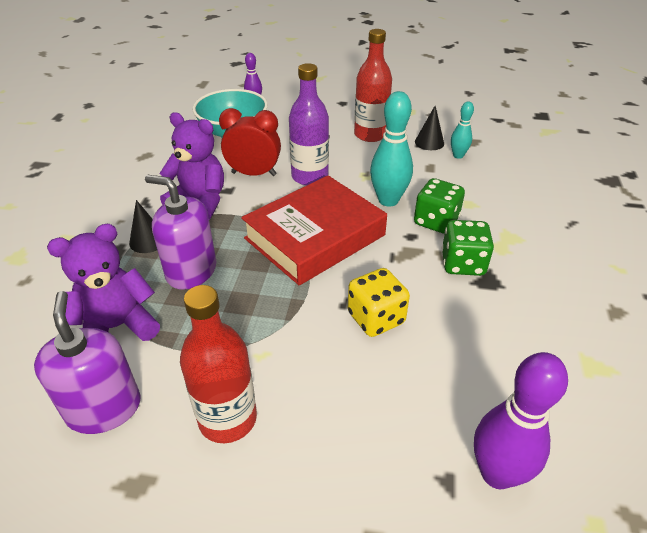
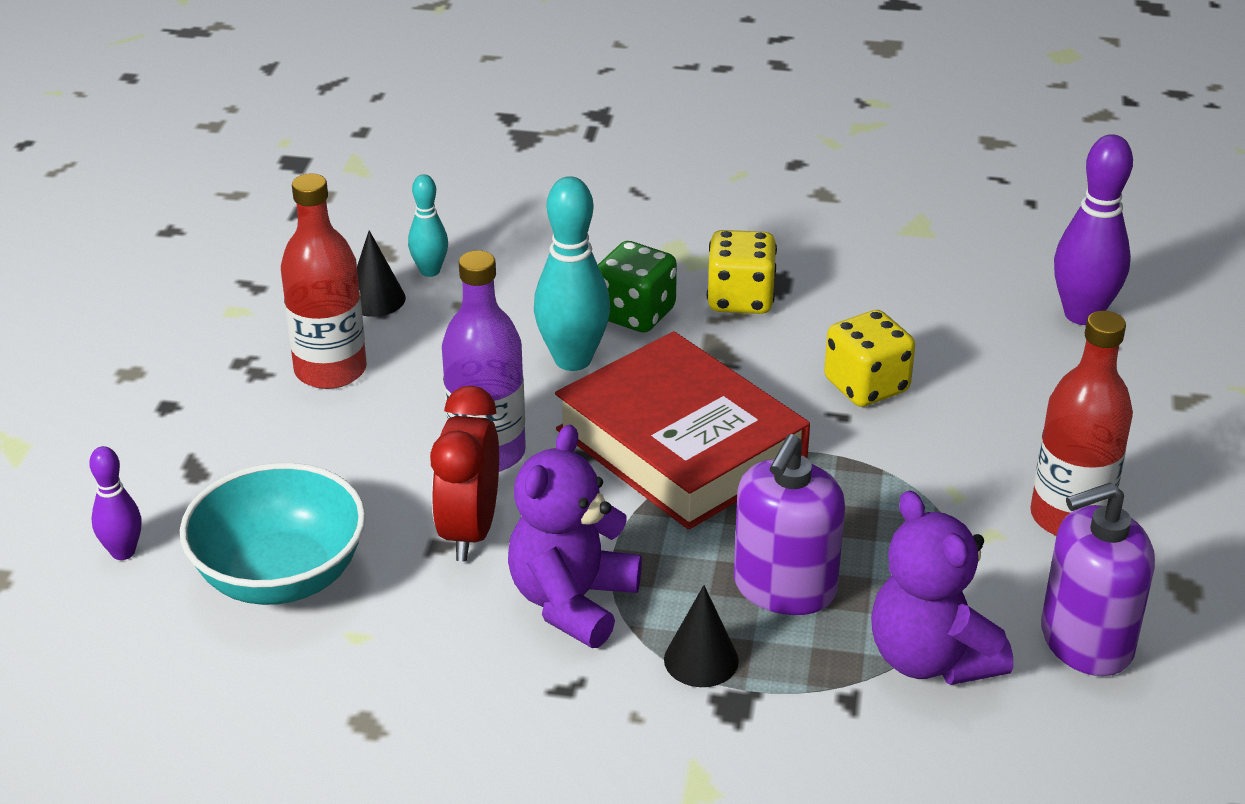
camera: 90 degrees left, 5 degrees down
green dice [442,220,494,276] -> yellow dice [707,230,777,314]

